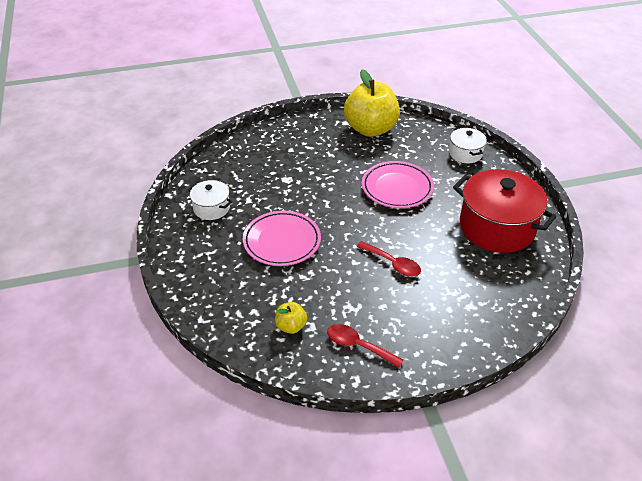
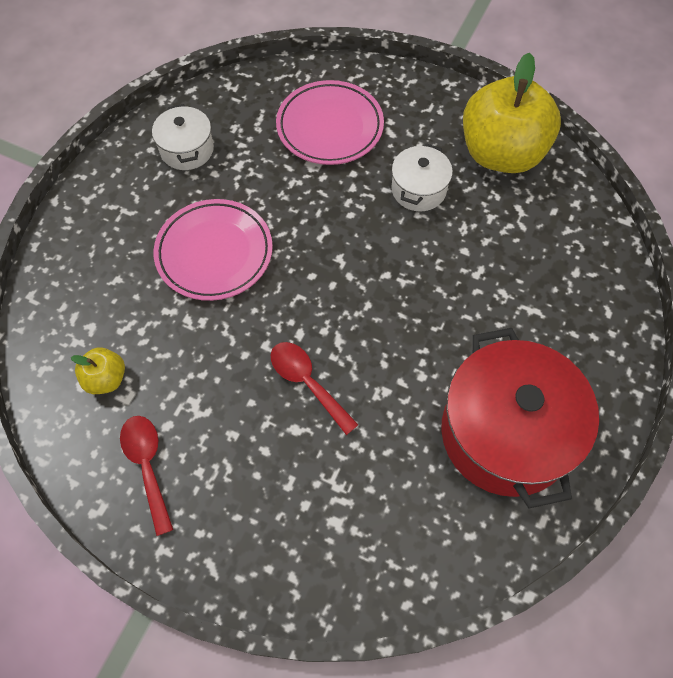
camera: 40 degrees right, 20 degrees up
red spoon [356,241,421,277] -> red spoon turned 150 degrees clockwise [271,342,358,435]
pink plate [362,161,434,208] -> pink plate moved to [276,80,384,165]
white pot [449,127,487,163] -> white pot moved to [391,143,453,211]

